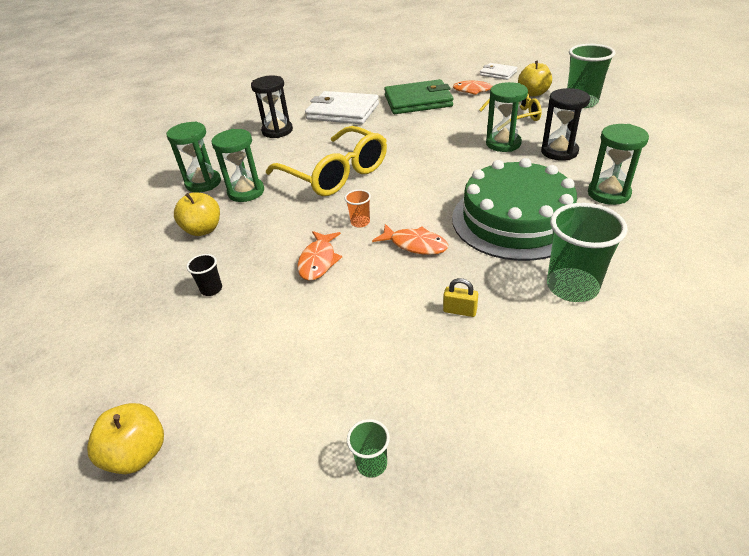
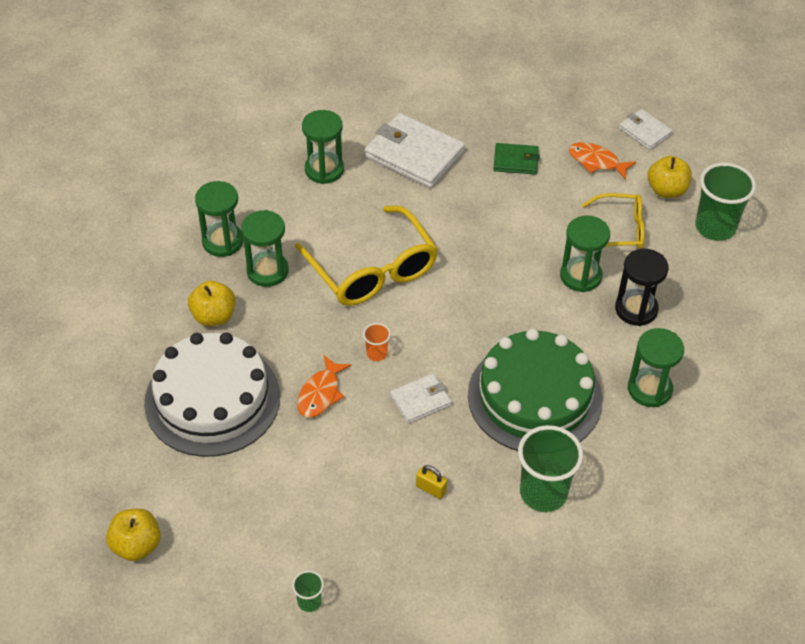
camera: 10 degrees right, 10 degrees up
black cup [186,254,222,296] -> white cake [144,332,280,457]
black hourglass [251,76,293,138] -> green hourglass [302,110,344,184]
orange fish [372,224,448,255] -> white wallet [390,373,452,424]
green wallet [384,79,453,114] -> green wallet [493,143,540,175], size x0.54

